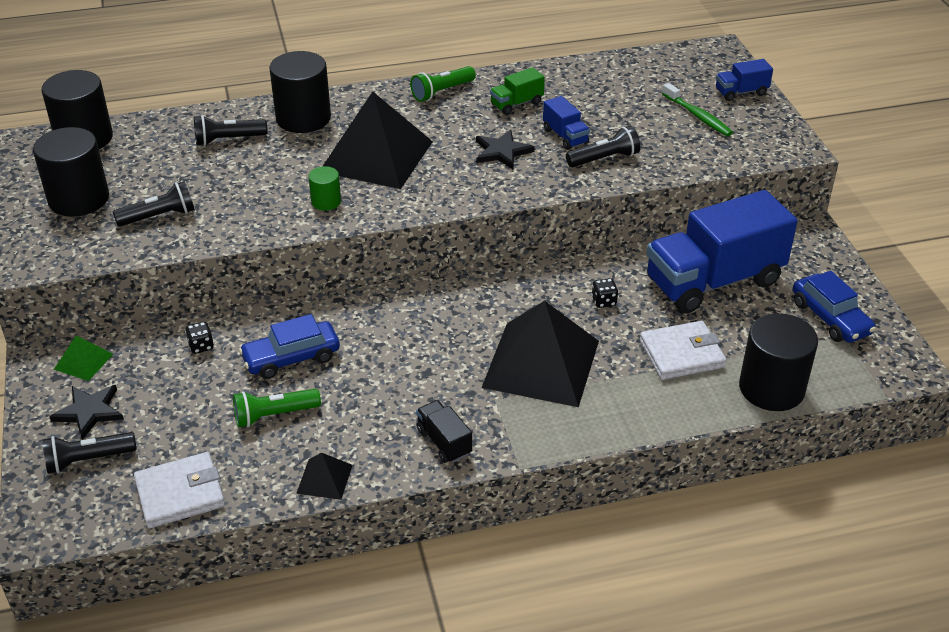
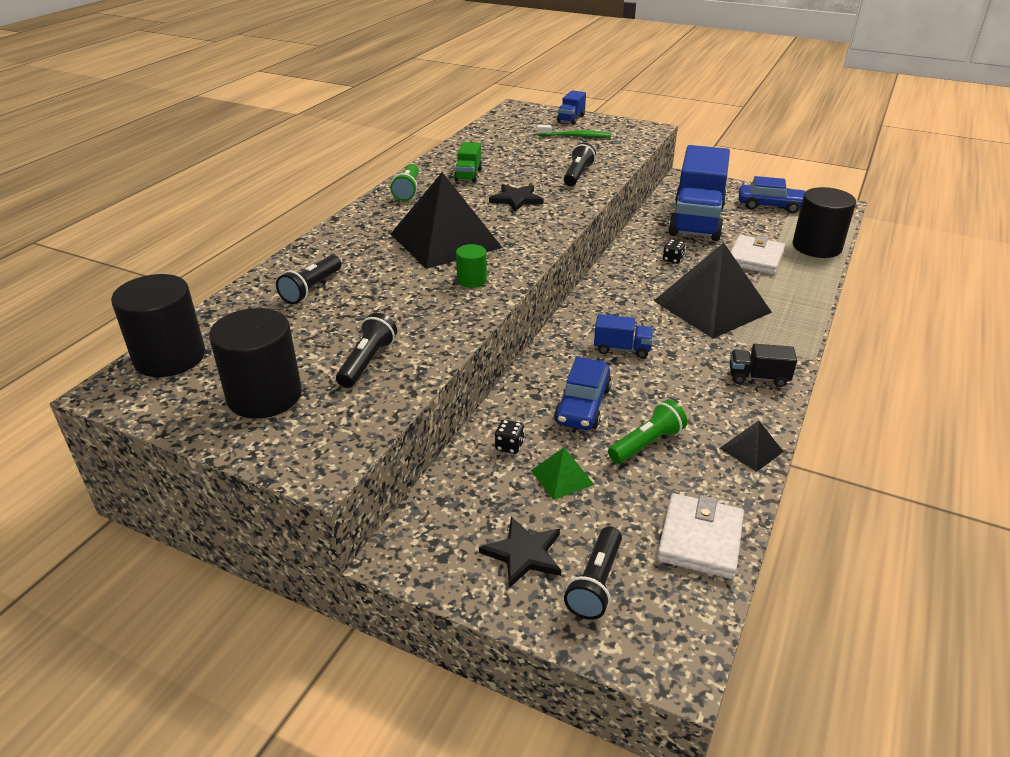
camera: 50 degrees left, 5 degrees down
green pyramid [54,336,113,381] -> green pyramid moved to [531,448,595,500]
green flashlight [233,389,321,427] -> green flashlight turned 150 degrees counterclockwise [608,400,687,464]
black cylinder [269,51,331,133] -> none
blue truck [543,96,590,150] -> blue truck moved to [594,314,653,358]

